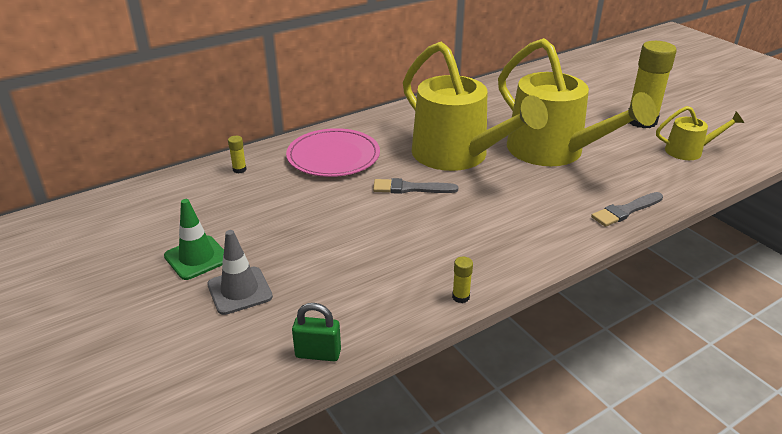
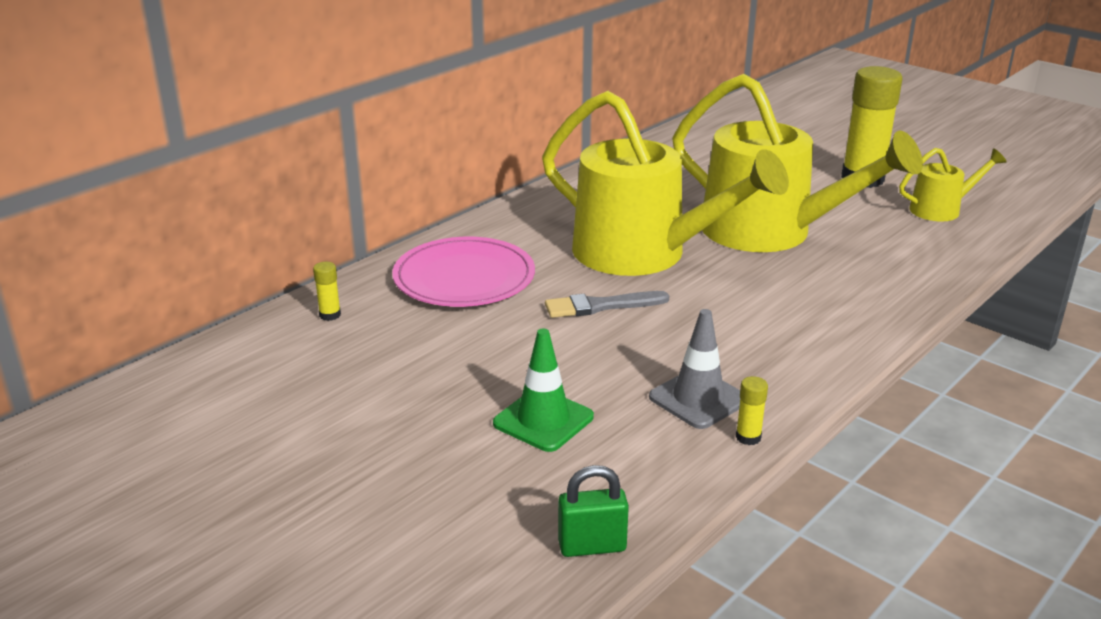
camera: 15 degrees left, 5 degrees down
green traffic cone [164,199,224,280] -> green traffic cone moved to [493,328,594,452]
grey traffic cone [207,230,273,315] -> grey traffic cone moved to [649,309,740,429]
grey brush [591,192,663,227] -> none

